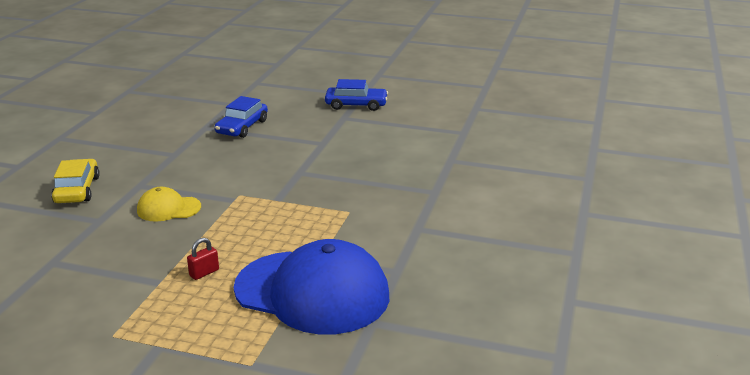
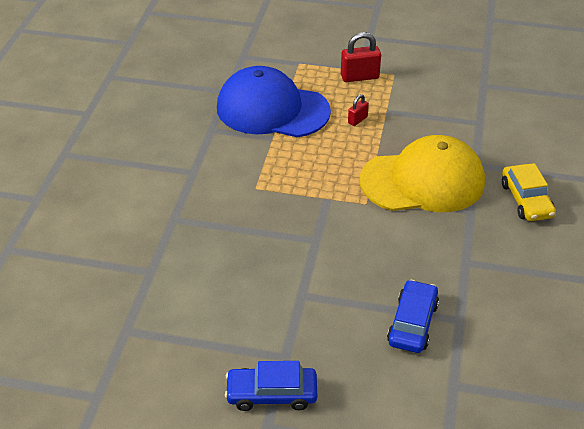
camera: 175 degrees right, 15 degrees up
yellow cap [137,187,201,221] -> yellow cap [360,135,485,212], size x2.15
none -> red padlock [341,32,381,82]

